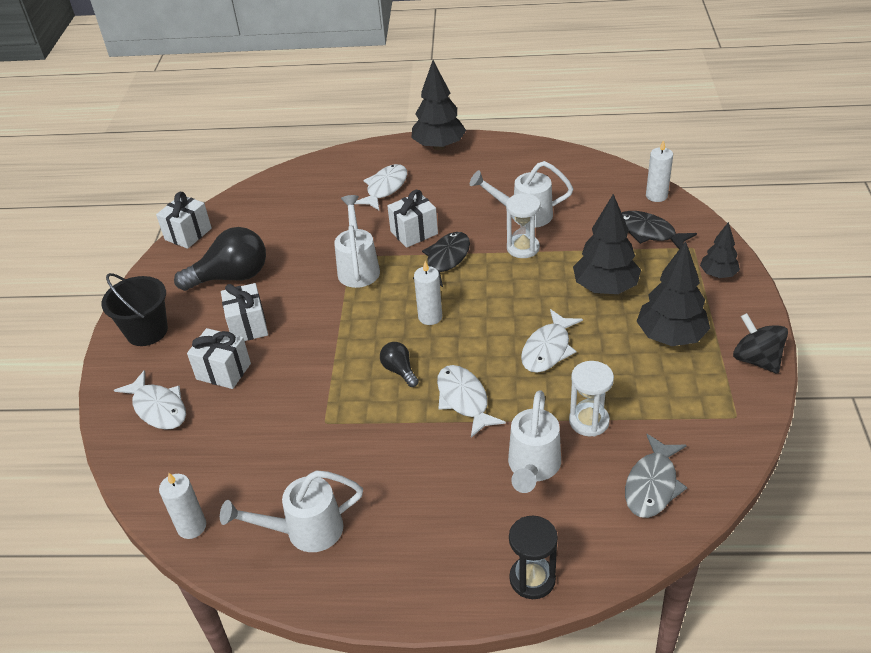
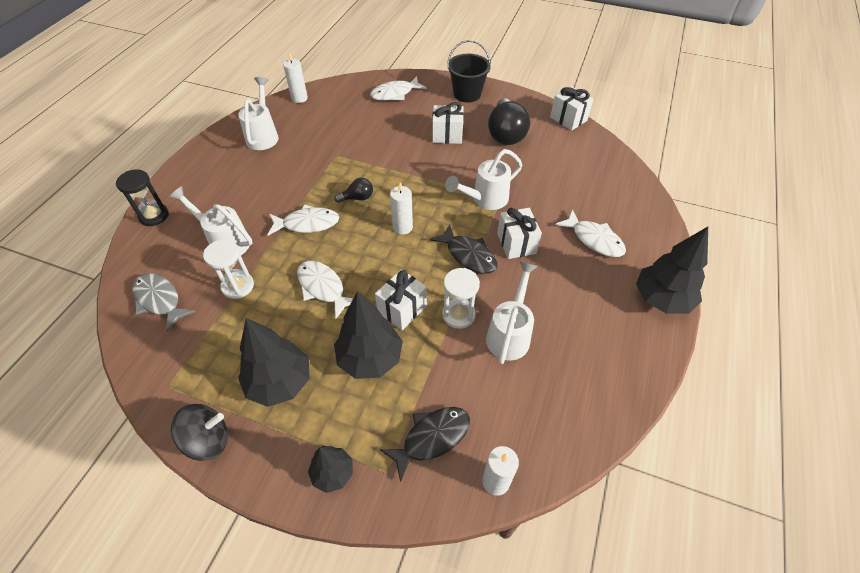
camera: 105 degrees right, 10 degrees up
white gift [187,328,251,389] -> white gift moved to [375,269,427,330]
white watering can [334,195,380,288] -> white watering can turned 135 degrees clockwise [445,149,522,210]

